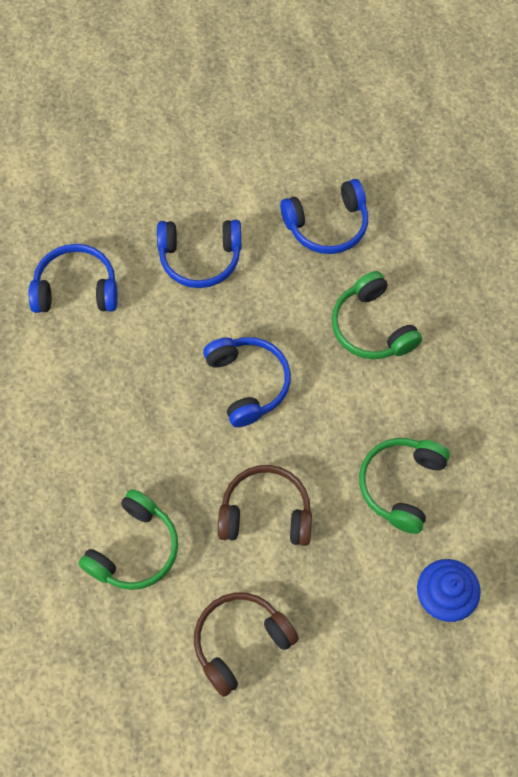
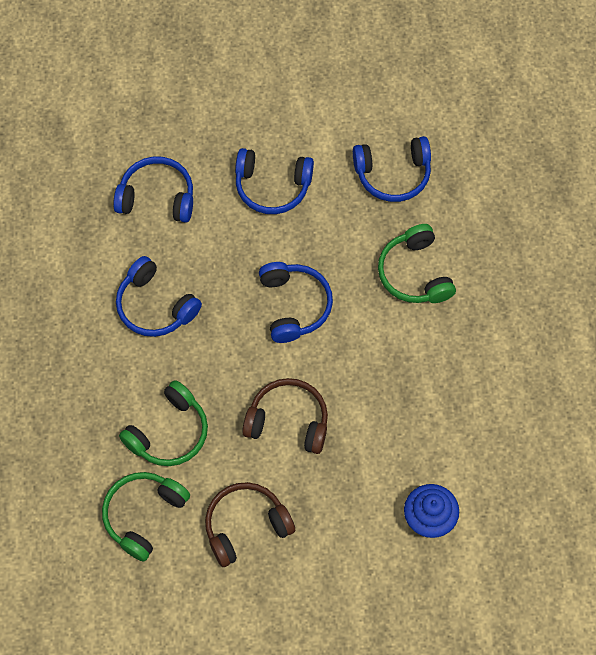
camera: 10 degrees right, 0 degrees up
green headphones [359,438,450,534] -> green headphones moved to [102,472,190,562]
none -> blue headphones [116,256,202,337]

